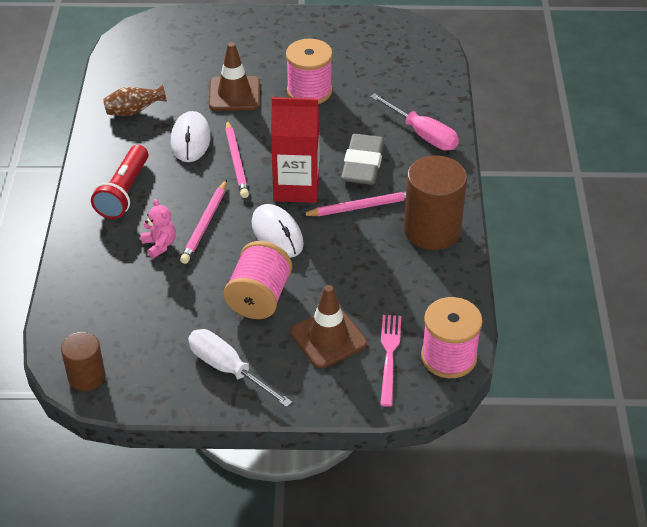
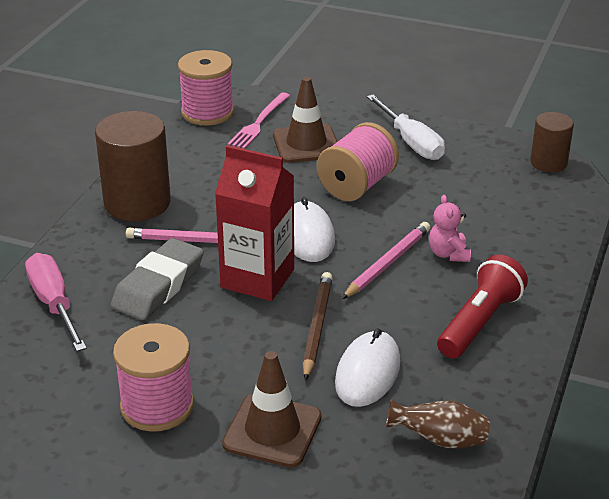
camera: 160 degrees left, 10 degrees down
pink pencil [225,120,249,198] -> brown pencil [303,272,333,381]

